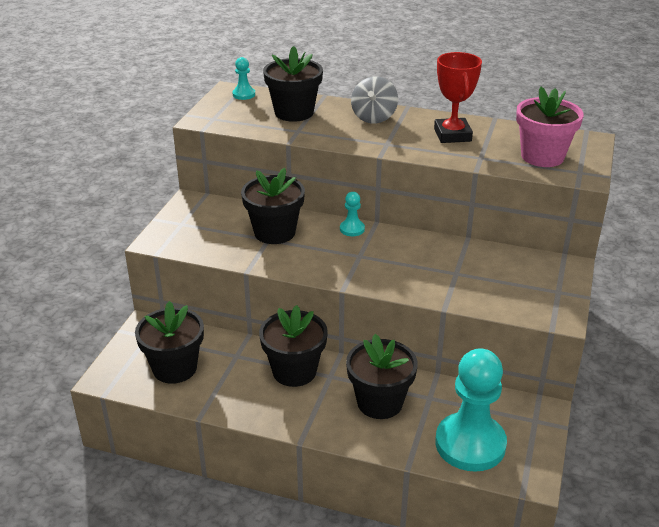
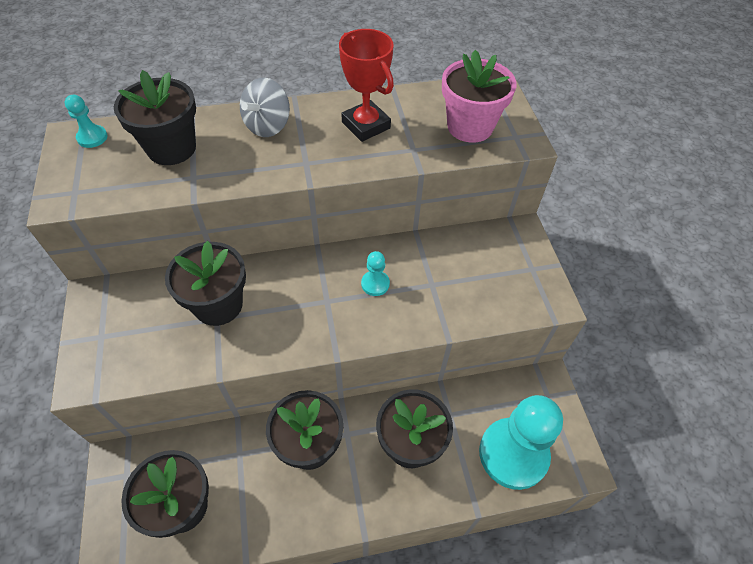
camera: 30 degrees left, 20 degrees up
turquoise pawn [340,192,365,236] -> turquoise pawn moved to [361,251,390,296]
grey spinning top [351,76,398,124] -> grey spinning top turned 45 degrees clockwise [240,78,290,137]

